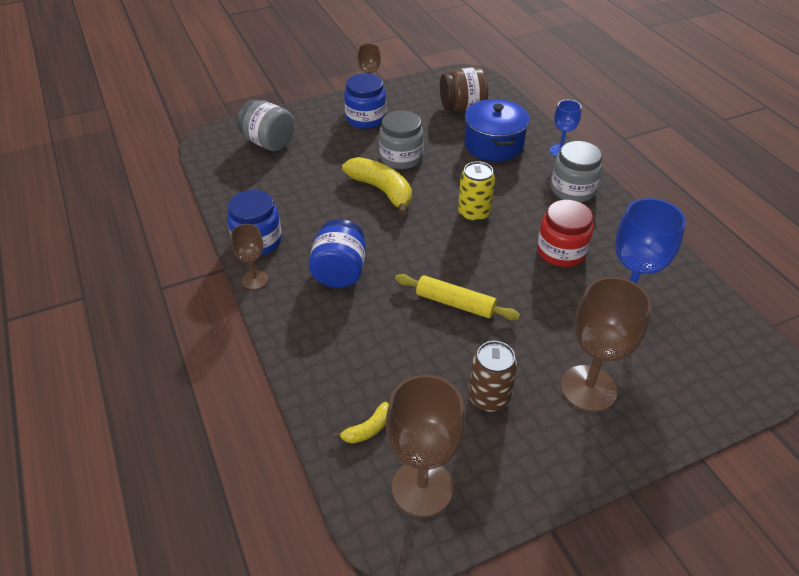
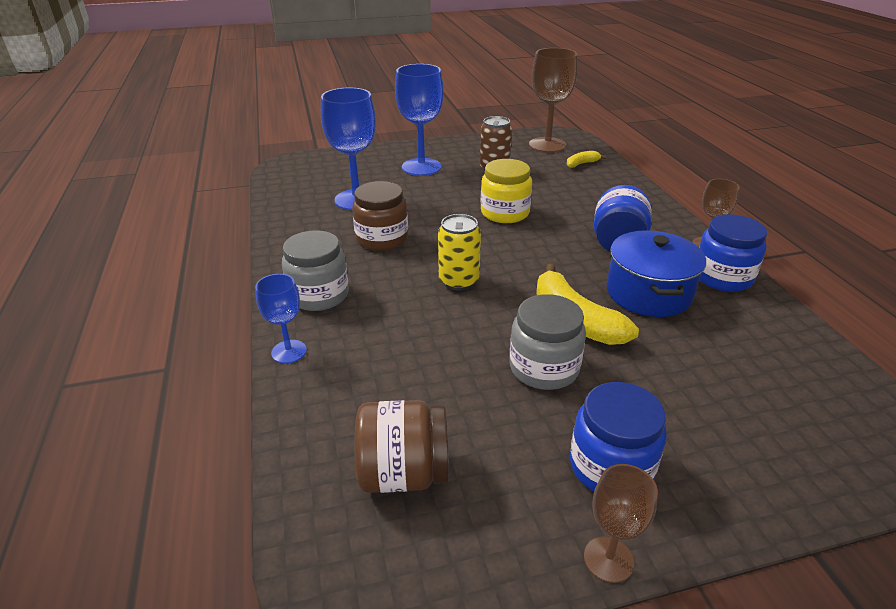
camera: 170 degrees left, 10 degrees down
grey jar [237,99,294,151] -> none
yellow rolling pin [395,274,520,320] -> yellow jar [481,159,532,223]
blue pot [465,99,530,161] -> blue pot moved to [606,230,706,317]
red jar [537,200,594,267] -> brown jar [352,181,408,251]
brown goblet [561,277,651,412] -> blue goblet [395,64,444,176]

